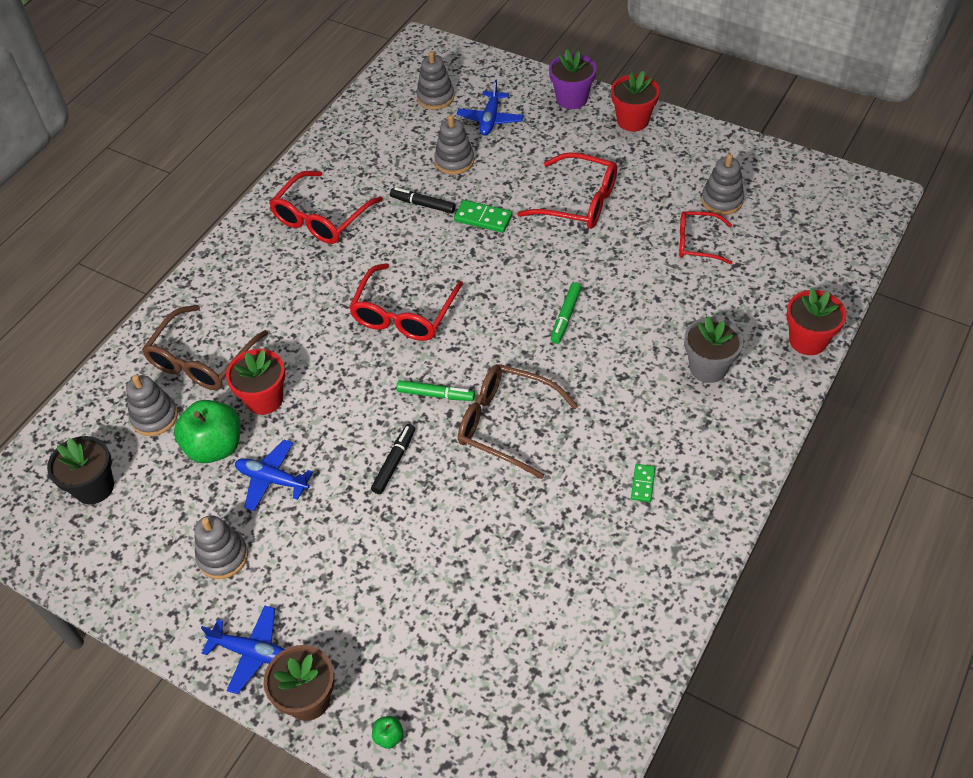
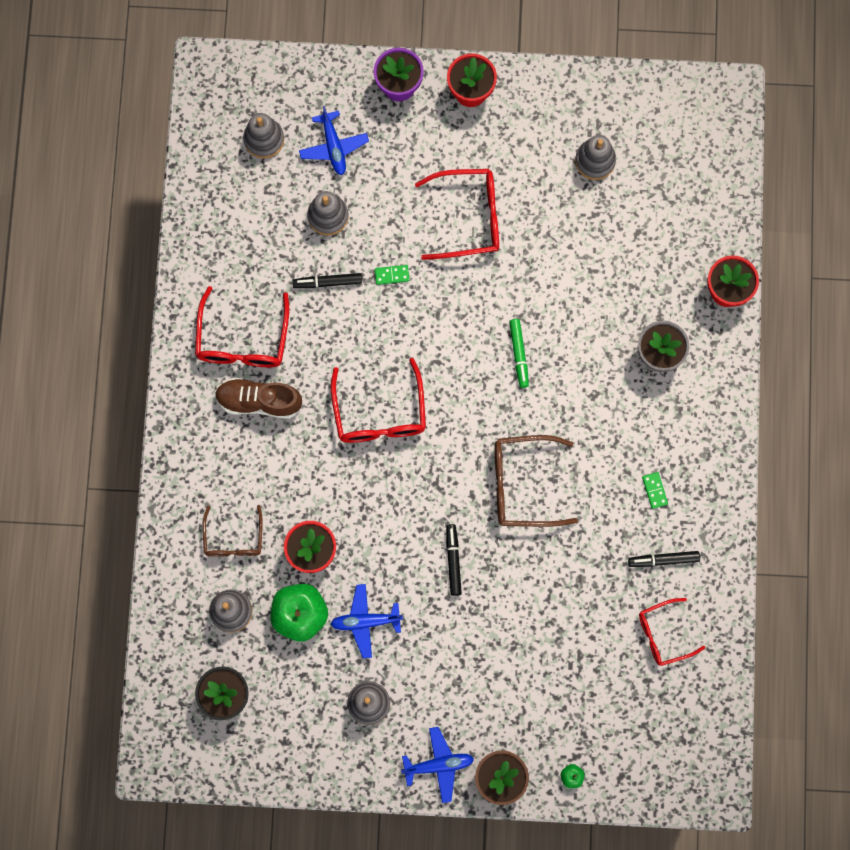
camera: 30 degrees left, 25 degrees up
brown glasses [142,305,268,390] -> brown glasses [203,505,263,557], size x0.64
green marker [397,380,475,401] -> none
green domino [454,200,512,233] -> green domino [375,265,409,285], size x0.63
red glasses [679,211,732,265] -> red glasses moved to [639,598,706,666]
none -> brown shoe [215,378,302,419]
none -> black marker [628,551,700,567]

